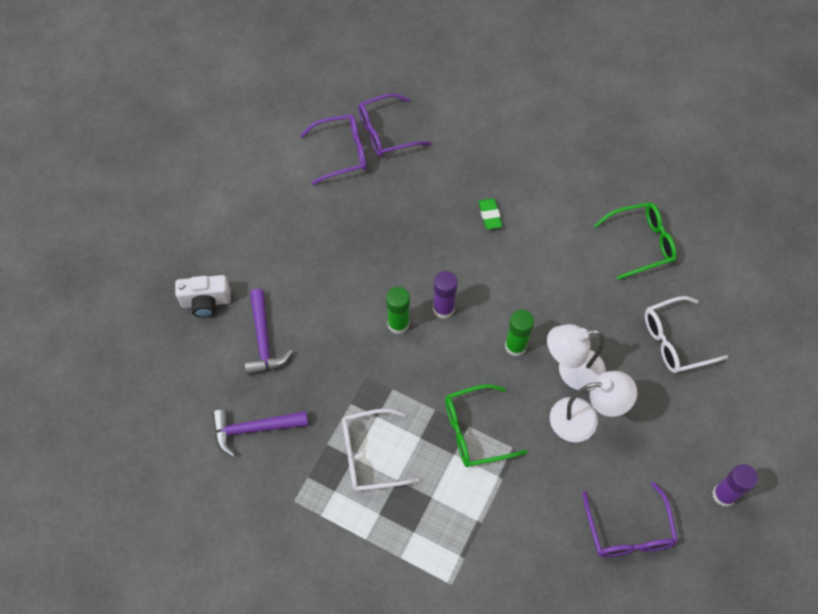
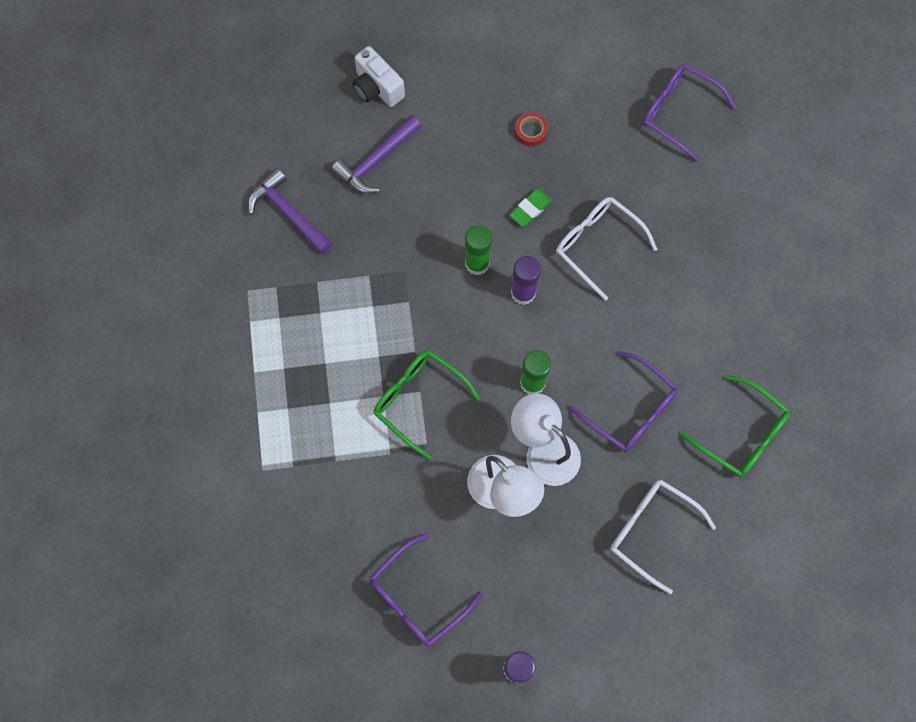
camera: 55 degrees right, 10 degrees up
purple glasses [300,114,367,185] -> purple glasses moved to [569,351,678,452]
white glasses [342,409,420,491] -> white glasses moved to [556,197,658,301]
green eraser [478,198,502,229] -> green eraser moved to [509,189,552,227]
none -> red tape [515,112,548,146]

